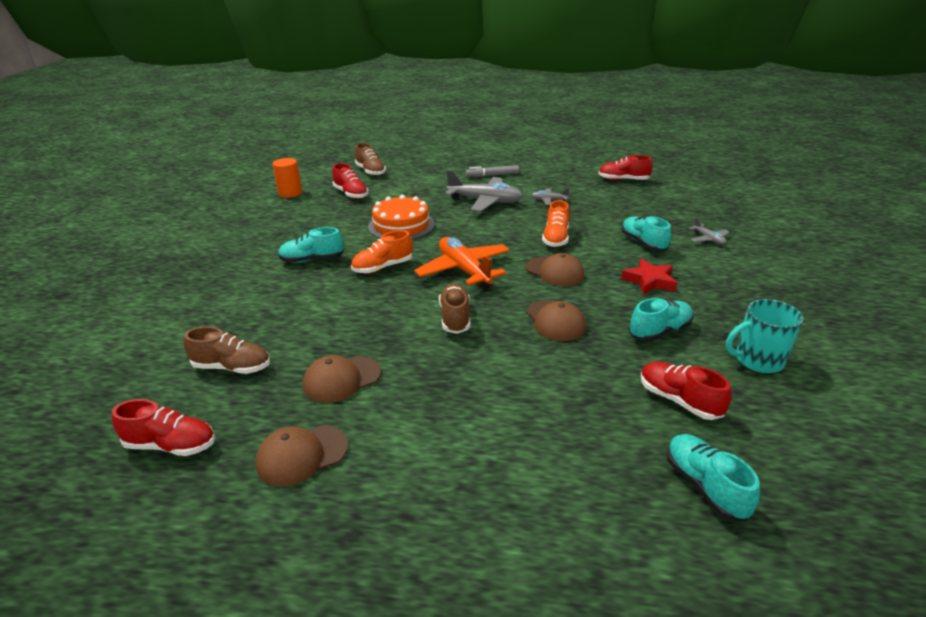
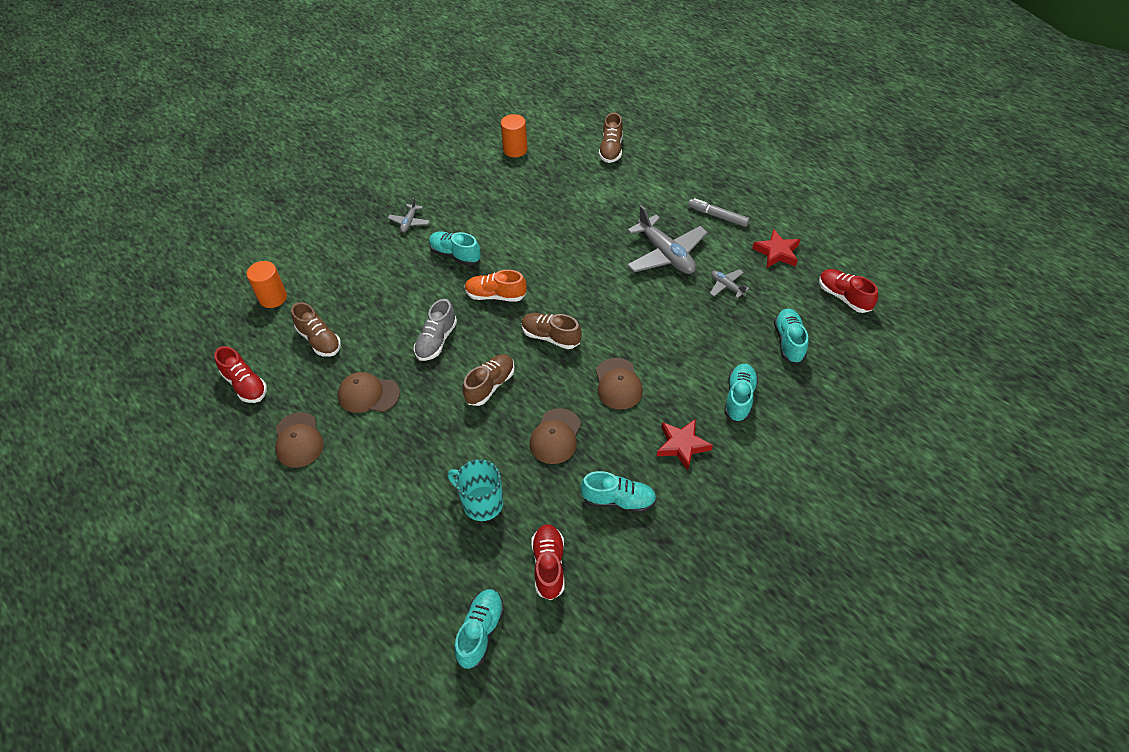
camera: 40 degrees right, 20 degrees up
brown cap [255,425,348,486] -> brown cap turned 120 degrees counterclockwise [275,412,324,468]
red shoe [332,163,368,199] -> none
orange cake [368,195,434,239] -> none
orange plane [414,237,510,289] -> brown shoe [521,313,582,349]
orange shoe [542,200,570,247] -> none
grey plane [689,217,729,245] -> grey plane moved to [388,197,430,232]
turquoise mug [726,299,803,373] -> turquoise mug moved to [448,459,503,521]
none -> orange cylinder [247,261,287,308]
none -> grey shoe [414,299,457,361]
none -> red star [752,229,800,268]
none -> turquoise shoe [774,309,808,364]

